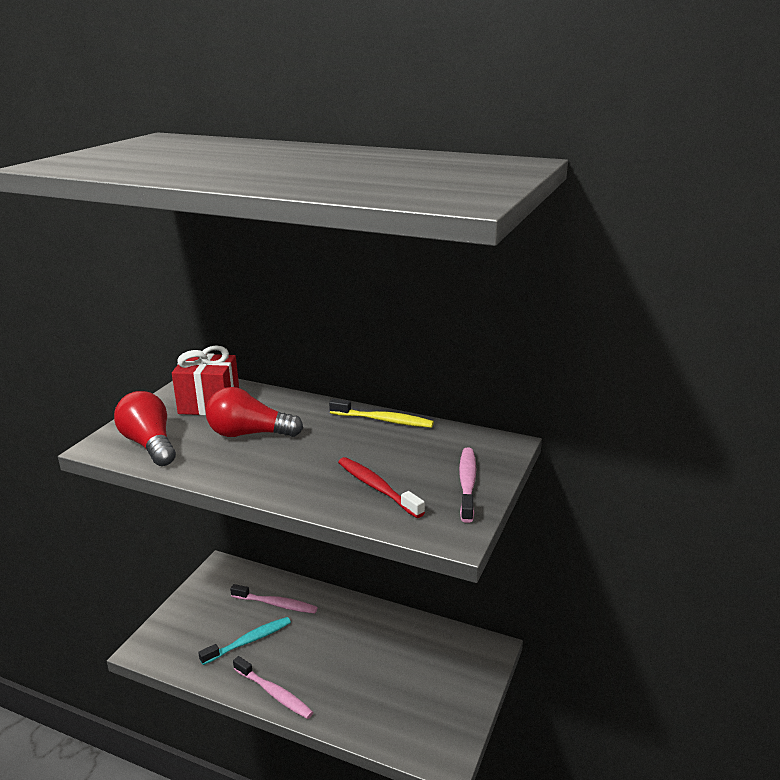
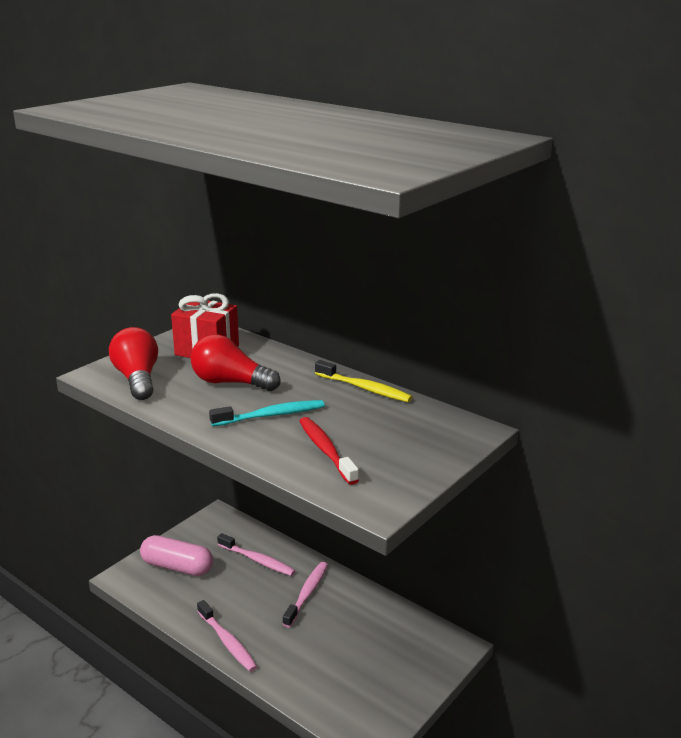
camera: 15 degrees right, 0 degrees up
turquoise toothbrush [198,617,291,665] -> turquoise toothbrush moved to [209,400,325,427]
pink toothbrush [459,448,476,523] -> pink toothbrush moved to [283,562,328,628]
none -> pink capsule [140,535,213,576]

